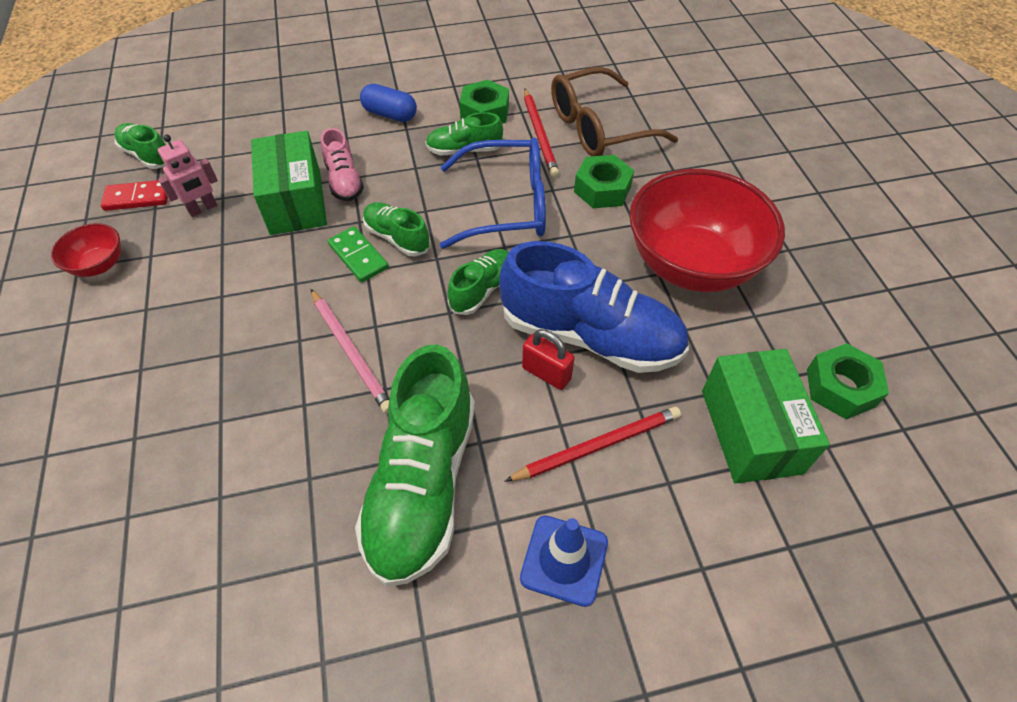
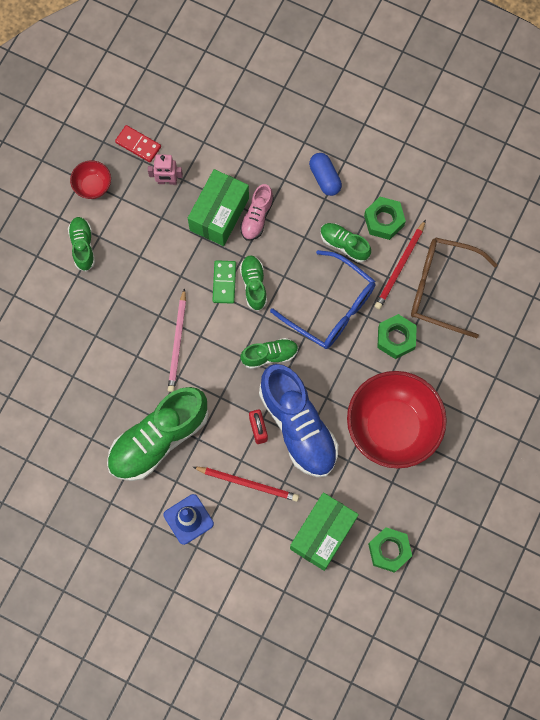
camera: 40 degrees right, 20 degrees up
green shoe [115,123,166,169] -> green shoe moved to [68,217,95,272]

